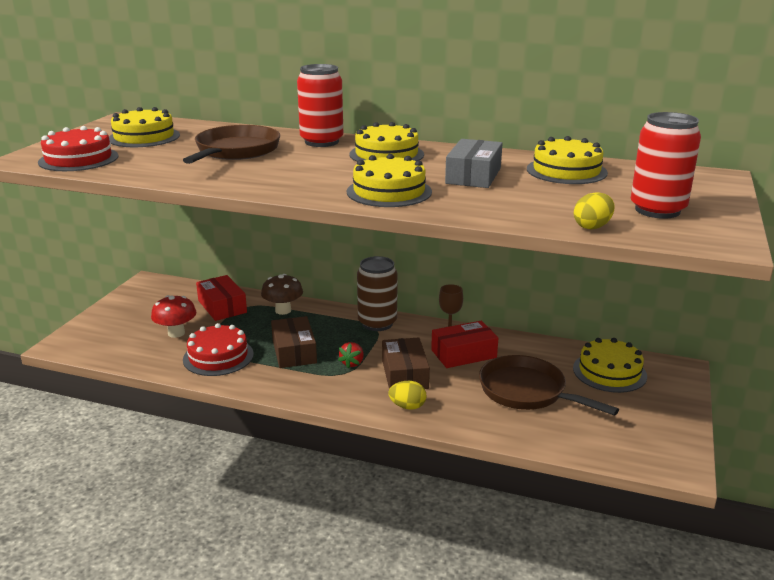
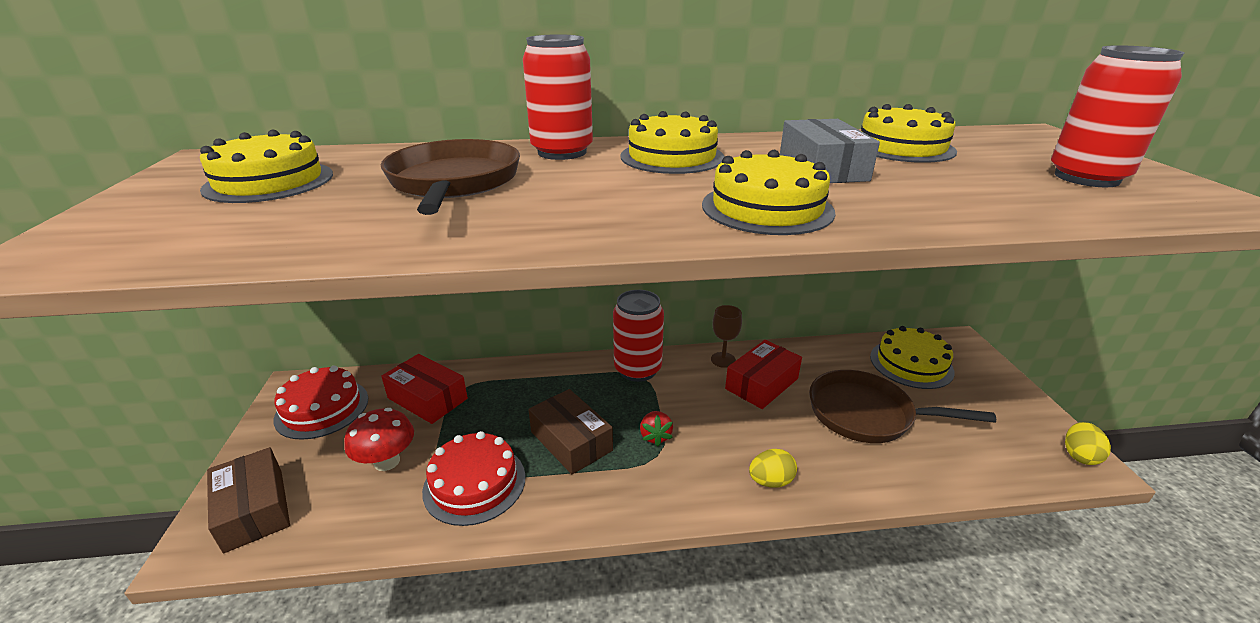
camera: 25 degrees left, 5 degrees up
red cake [38,126,119,171] -> red cake moved to [273,366,368,440]
brown mushroom [261,274,303,315] -> none
brown can [357,256,398,331] -> red can [613,290,664,382]
brown box [382,338,430,389] -> brown box moved to [207,447,290,553]
yellow egg [574,192,615,229] -> yellow egg moved to [1065,422,1111,465]

